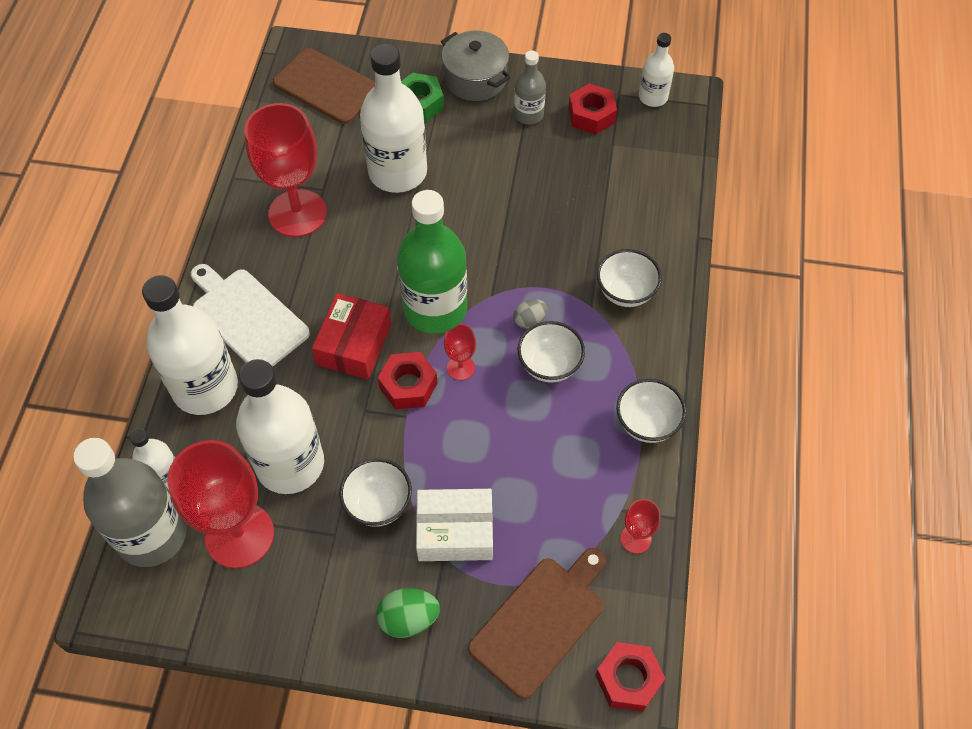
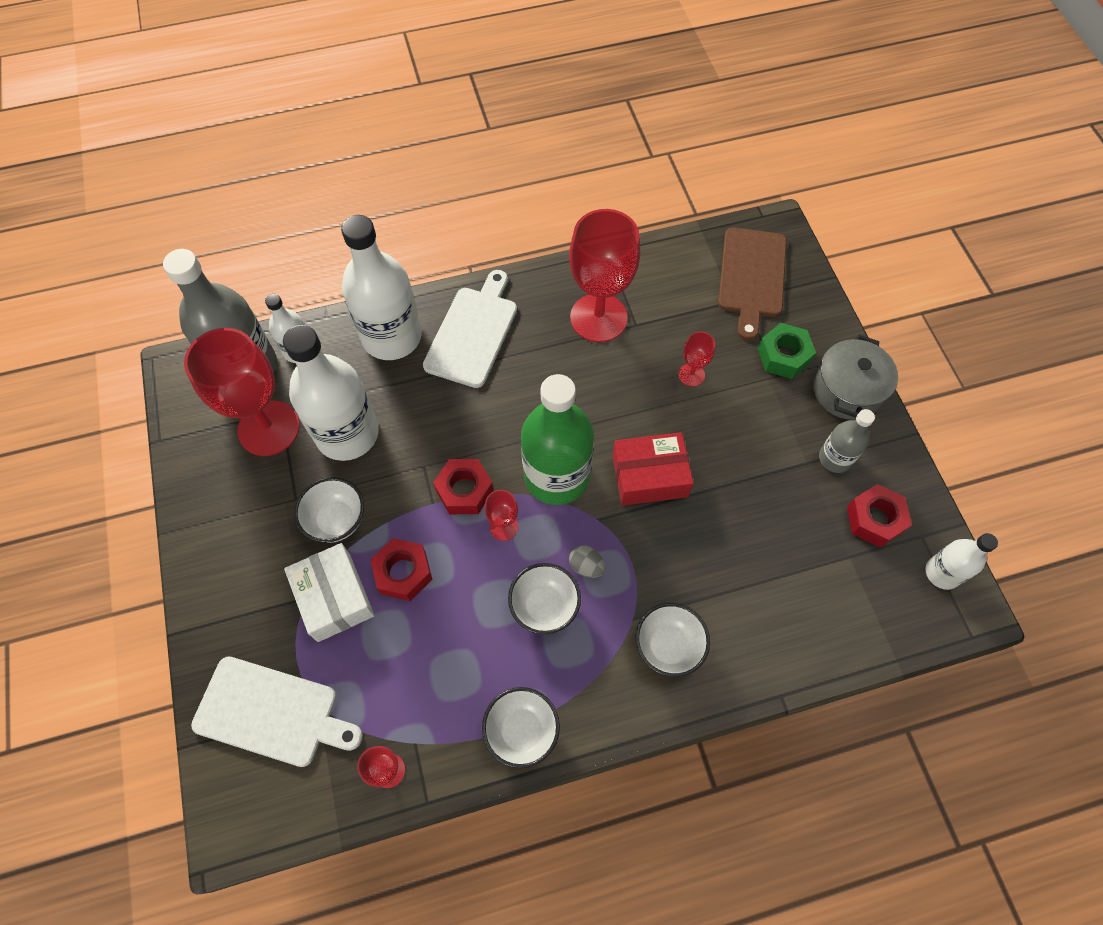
camera: 65 degrees right, 5 degrees up
red box [312,293,391,380] -> red box moved to [612,432,694,506]
white bottle [360,44,427,193] -> red goblet [678,332,715,387]
green egg [376,588,440,638] -> none
brown cutting board [468,548,606,699] -> white cutting board [191,657,363,767]
red nut [595,642,666,711] -> red nut moved to [370,538,432,601]

